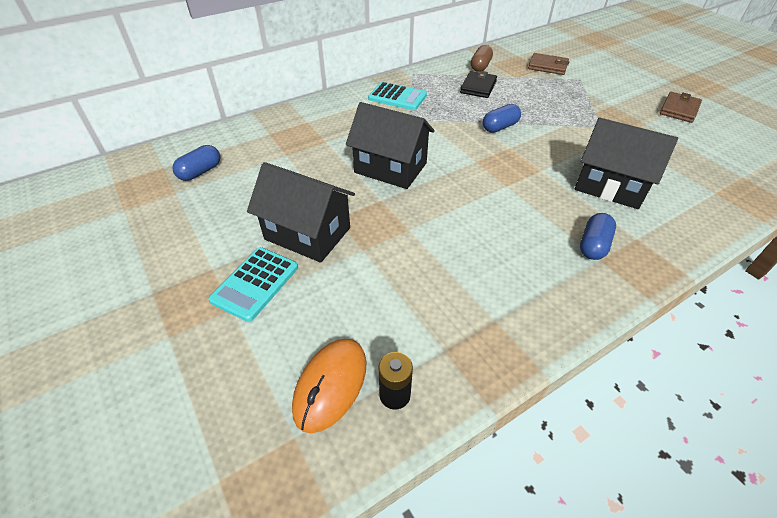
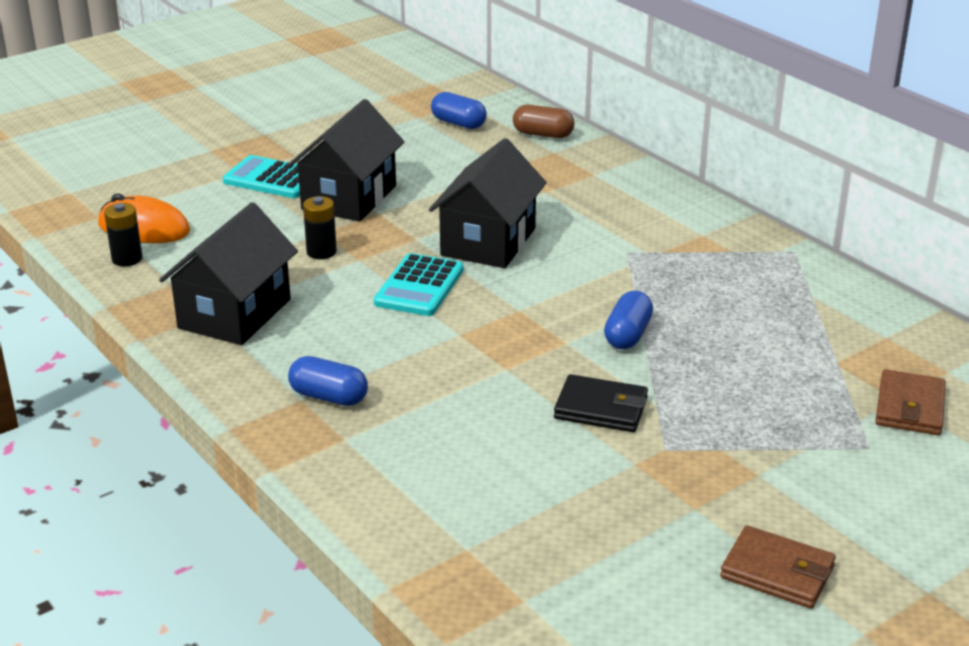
camera: 85 degrees right, 15 degrees down
turquoise calculator [368,82,427,110] -> turquoise calculator moved to [374,253,464,316]
black wallet [460,71,497,98] -> black wallet moved to [554,374,648,432]
brown capsule [471,45,493,72] -> brown capsule moved to [513,105,575,138]
blue capsule [483,104,521,133] -> blue capsule turned 60 degrees clockwise [604,291,653,349]
black house [575,118,678,209] -> black house moved to [159,202,298,345]
none -> black battery [303,196,337,259]

